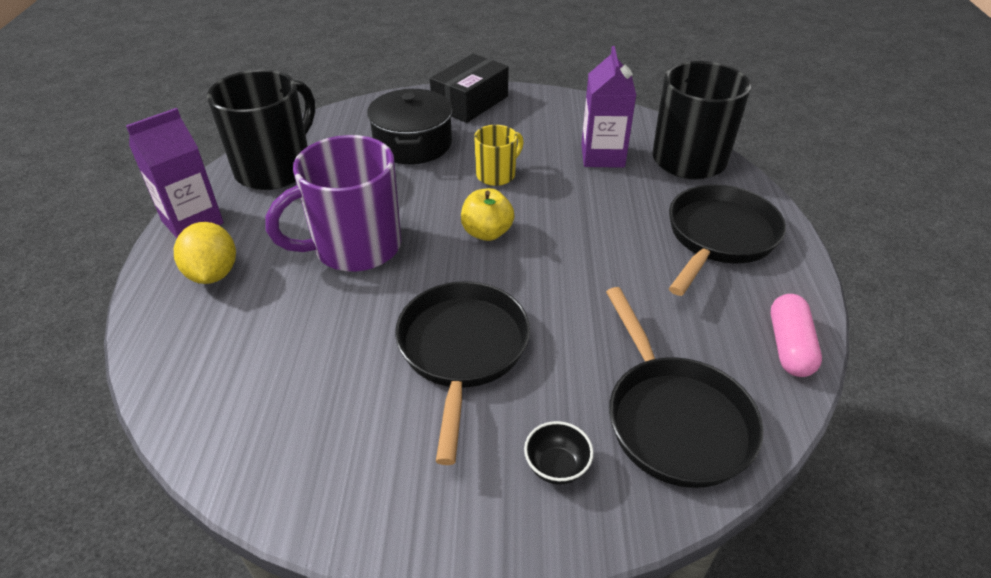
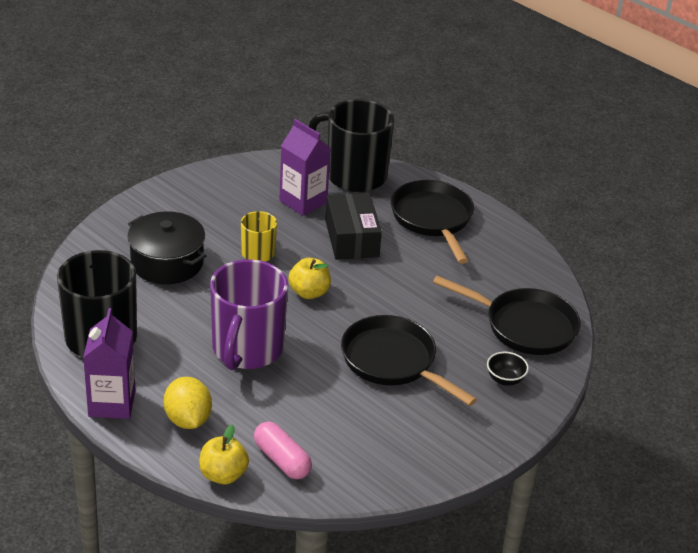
camera: 50 degrees left, 5 degrees down
yellow lemon [174,222,236,284] -> yellow lemon turned 45 degrees clockwise [164,377,212,429]
black box [430,54,509,123] -> black box moved to [325,193,382,260]
pink capsule [771,294,822,377] -> pink capsule moved to [254,422,312,479]
none -> yellow apple [199,424,249,484]

